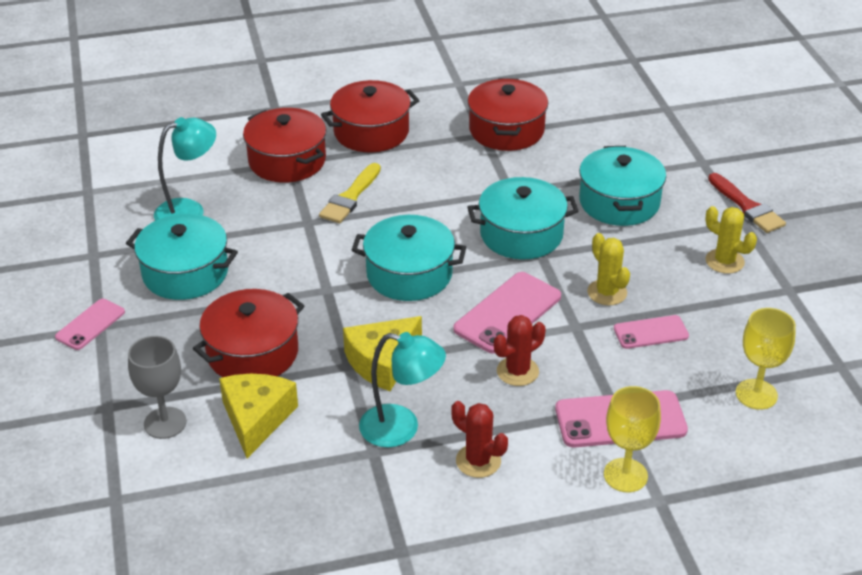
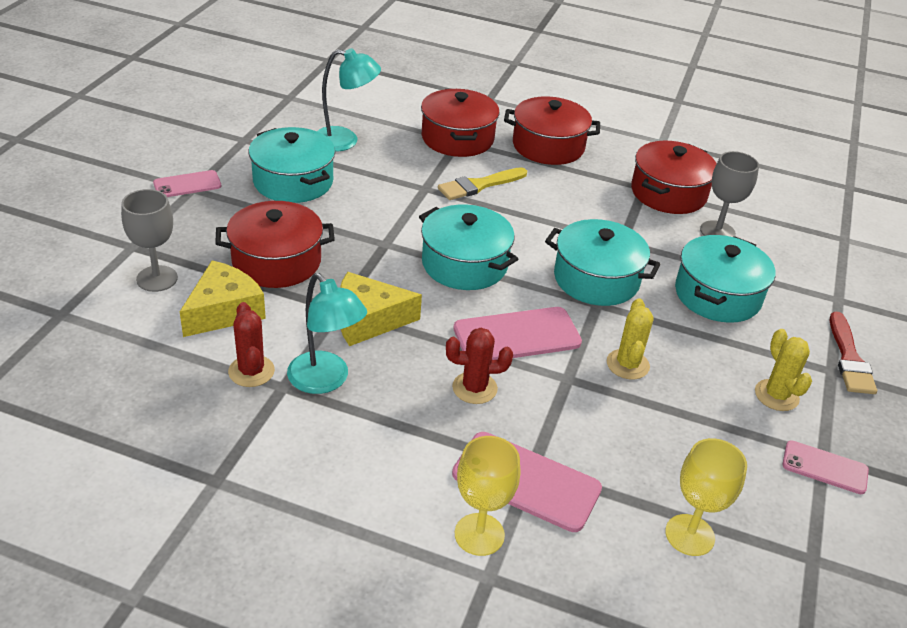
camera: 30 degrees right, 0 degrees up
red cactus [451,401,508,478] -> red cactus moved to [228,302,275,387]
pink phone [614,315,689,349] -> pink phone moved to [782,440,869,494]
none -> grey goblet [700,151,759,237]

